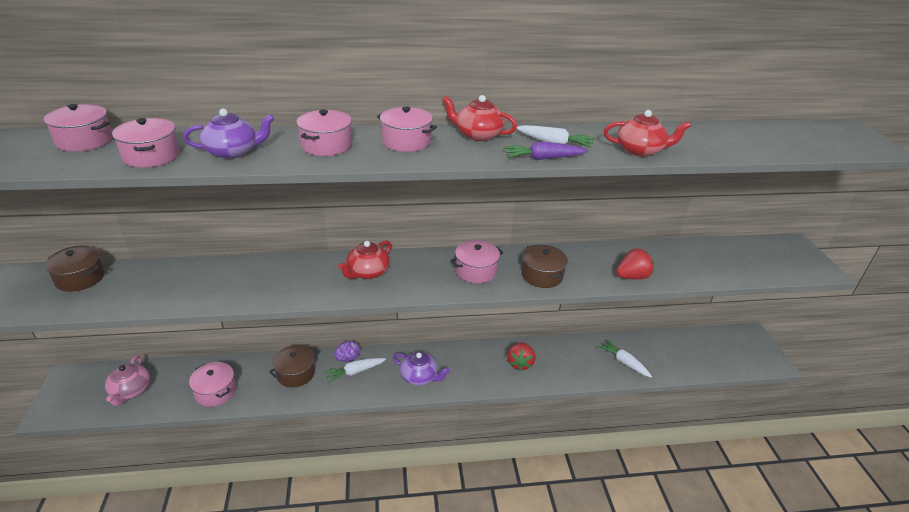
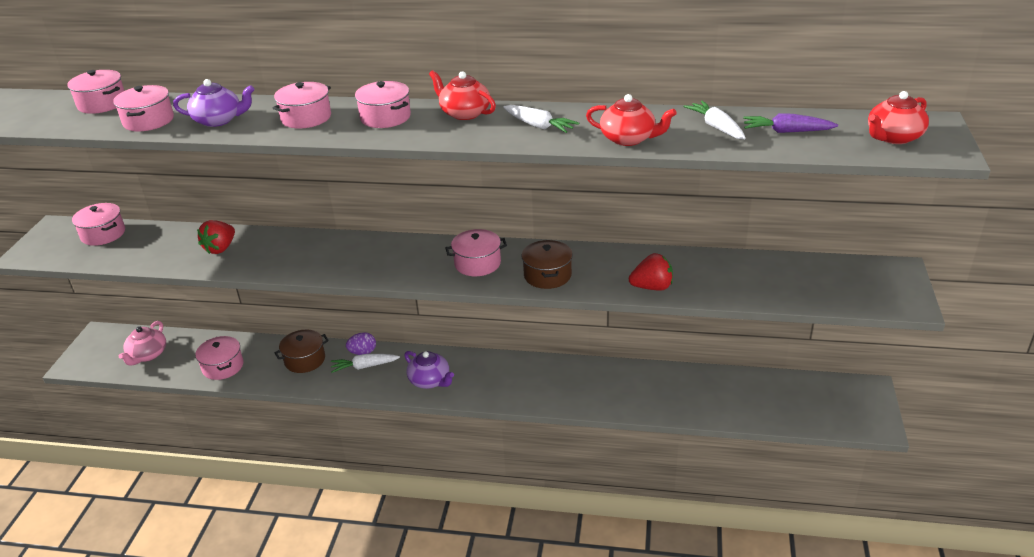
camera: 20 degrees right, 0 degrees up
brown pot [45,245,105,292] -> pink pot [72,203,125,246]
red teapot [338,240,391,279] -> red teapot moved to [868,91,929,144]
purple carrot [503,142,587,160] -> purple carrot moved to [743,113,838,133]
red strawberry [507,343,536,371] -> red strawberry moved to [197,220,235,254]
white carrot [598,340,652,378] -> white carrot moved to [683,101,746,140]

